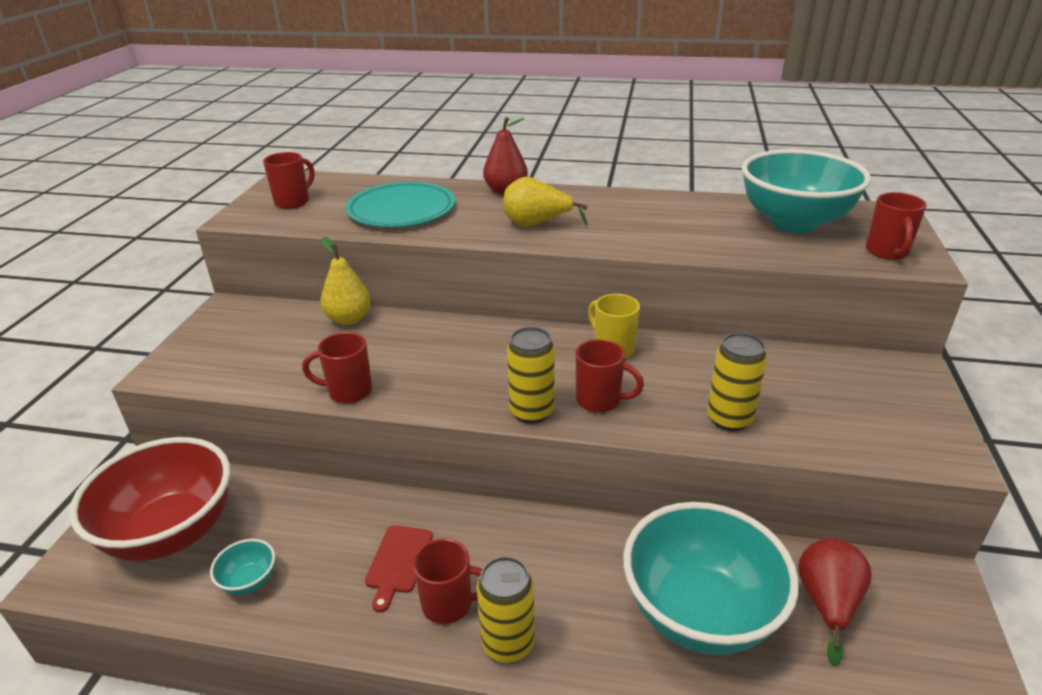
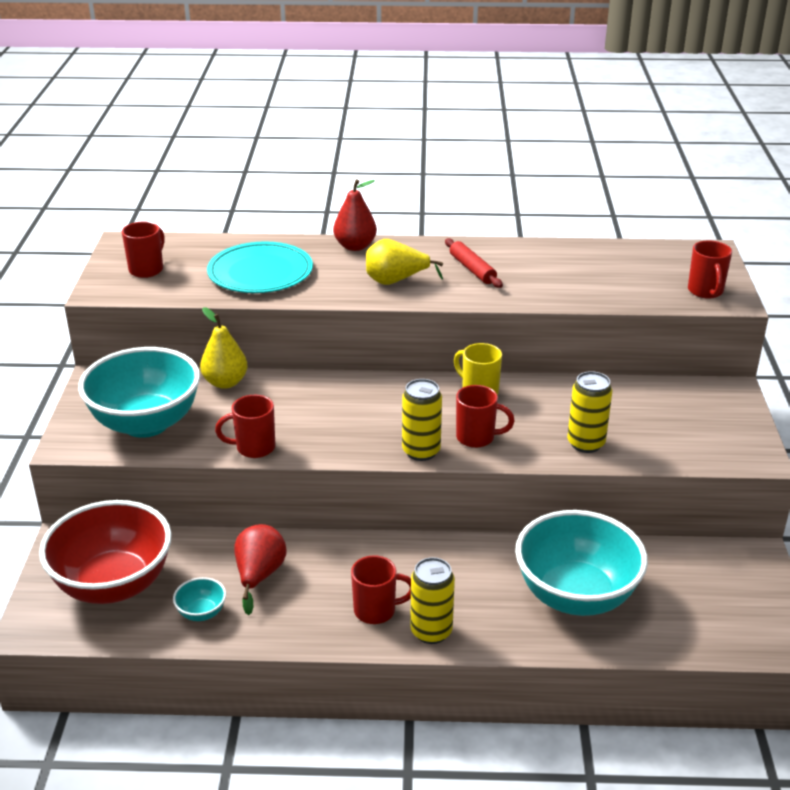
camera: 10 degrees left, 0 degrees up
red cutting board [365,525,433,612] -> none
turquoise bowl [741,149,871,233] -> turquoise bowl moved to [78,347,200,438]
red pear [798,538,872,666] -> red pear moved to [234,524,287,615]
none -> red rolling pin [445,238,503,288]

